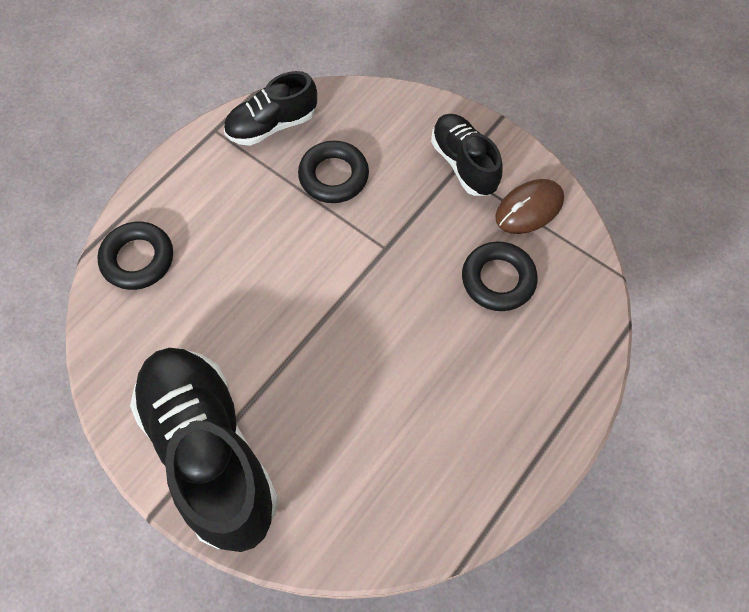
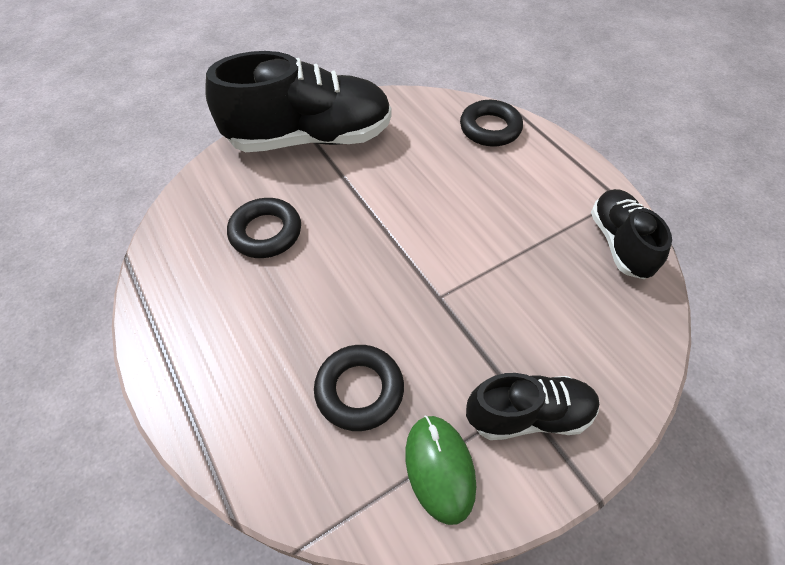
camera: 110 degrees right, 10 degrees down
black ring [298,141,369,203] -> black ring moved to [227,198,301,258]
brown mouse [495,179,564,234] -> green mouse [405,415,476,525]

